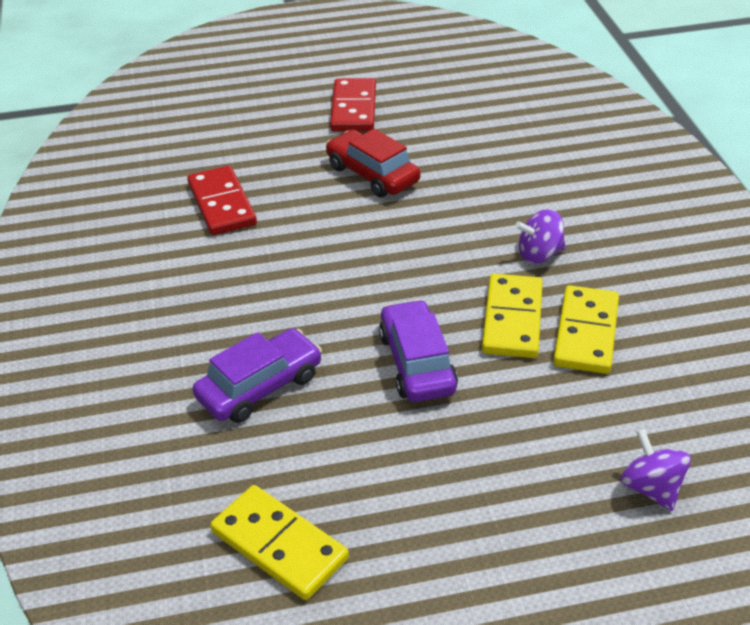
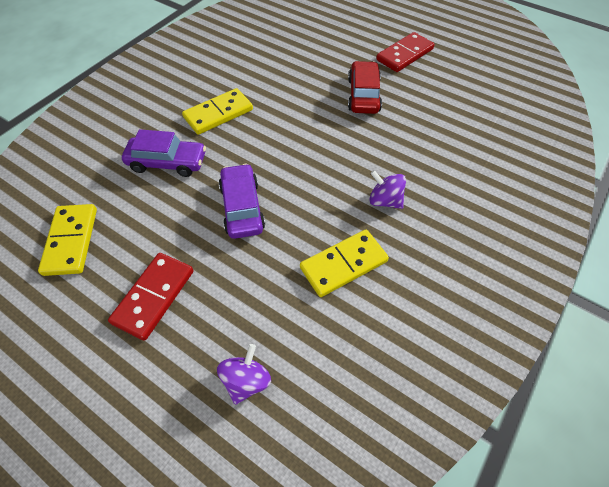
camera: 45 degrees right, 15 degrees up
red domino [187,166,257,235] -> red domino moved to [108,253,193,341]
purple car [379,300,458,402] -> purple car turned 45 degrees counterclockwise [219,164,265,239]
yellow domino [482,274,543,358] -> yellow domino moved to [182,88,253,135]

